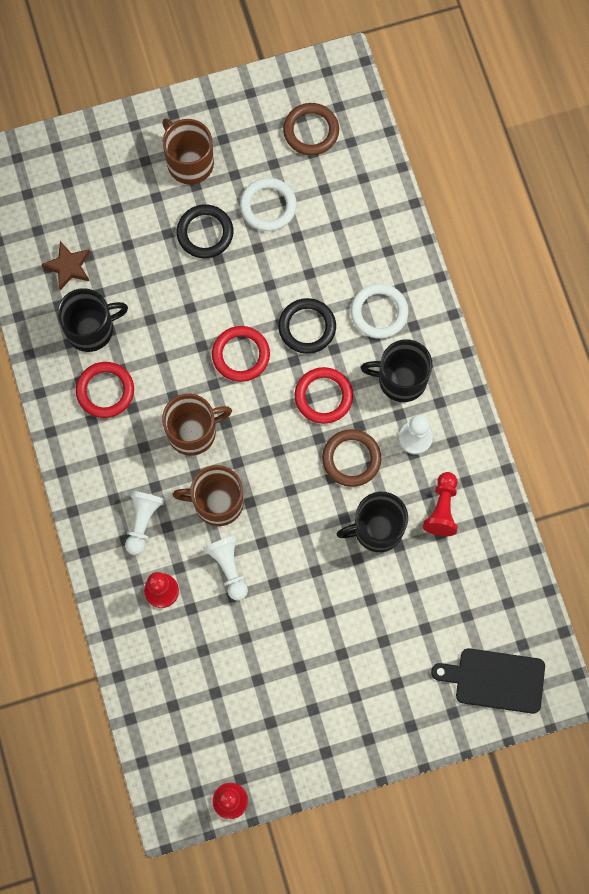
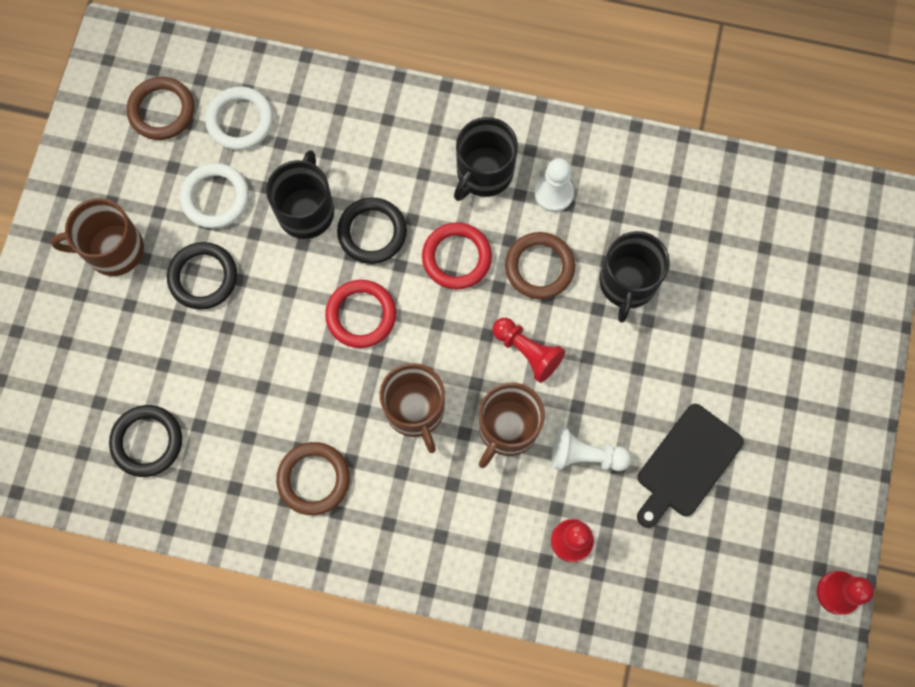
camera: 60 degrees left, 0 degrees up
brown star [41,241,90,290] -> black ring [109,405,182,477]
black mug [57,288,128,352] -> black mug moved to [266,150,334,239]
red ring [76,362,134,418] -> brown ring [276,442,350,515]
white pawn [125,491,165,555] -> none
brown mug [162,394,232,456] -> brown mug turned 150 degrees clockwise [380,363,445,453]
white ring [351,284,408,339] -> white ring moved to [205,87,273,150]
red pawn [423,472,458,536] -> red pawn moved to [492,318,565,383]
black cutting board [431,648,545,714] -> black cutting board moved to [637,404,744,528]

